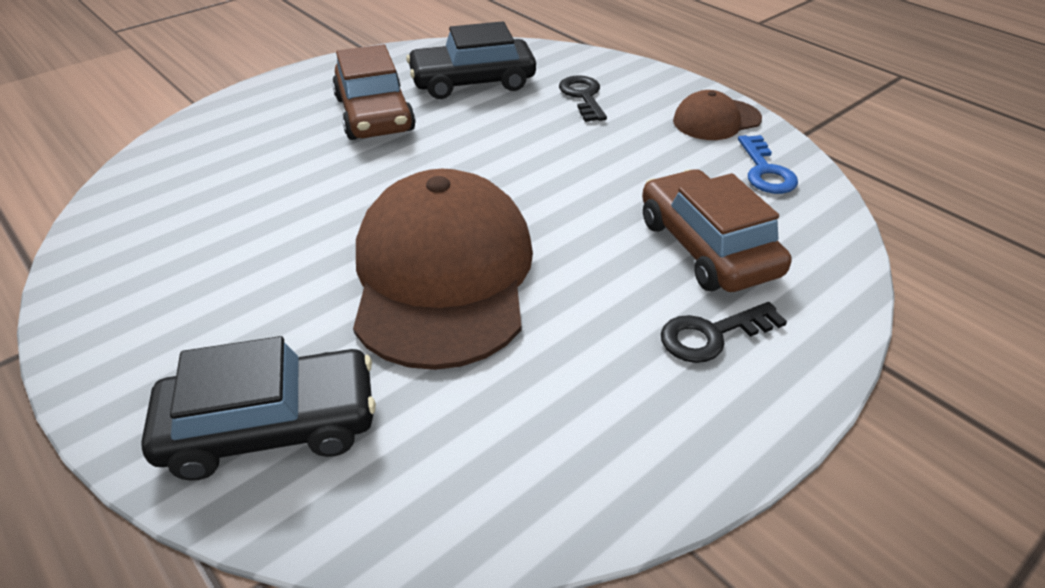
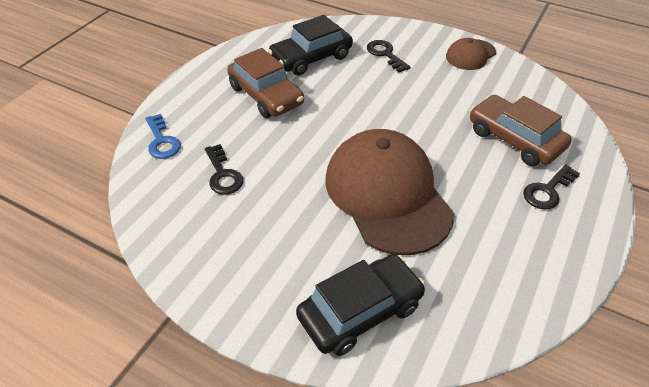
camera: 20 degrees left, 5 degrees up
blue key [738,135,798,194] -> blue key moved to [145,114,181,159]
none -> black key [205,144,243,195]

